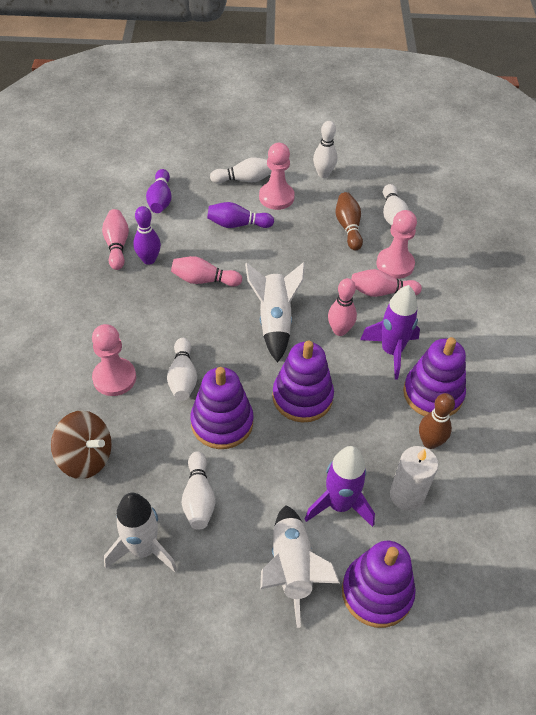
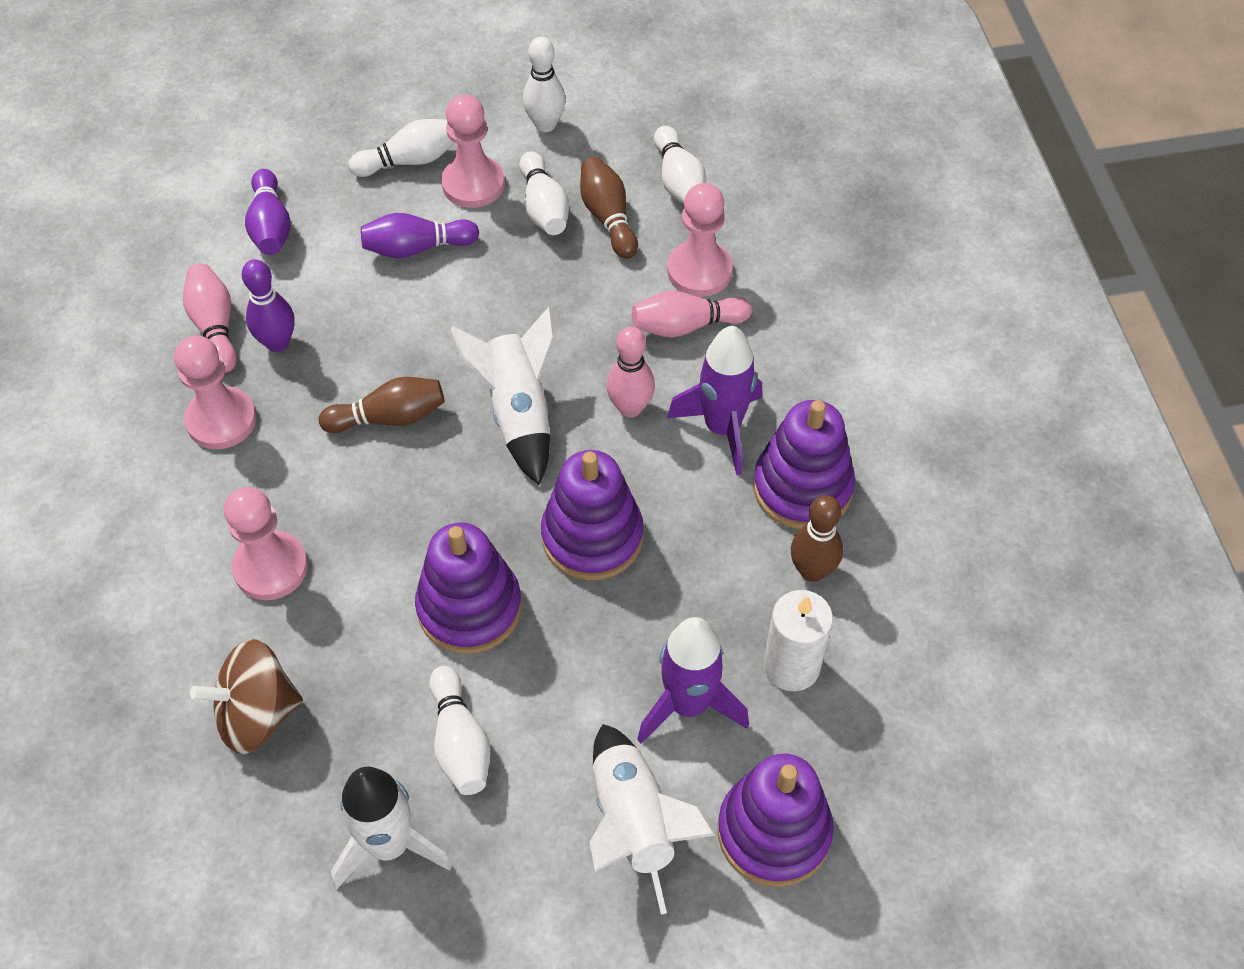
camera: 10 degrees left, 5 degrees up
brown spinning top [51,410,112,479] -> brown spinning top turned 150 degrees clockwise [190,639,303,754]
white bowling pin [167,338,197,401] -> white bowling pin moved to [519,151,569,235]
pink bowling pin [171,256,242,287] -> none
none -> pink pawn [174,336,256,449]
none -> brown bowling pin [319,377,445,433]

